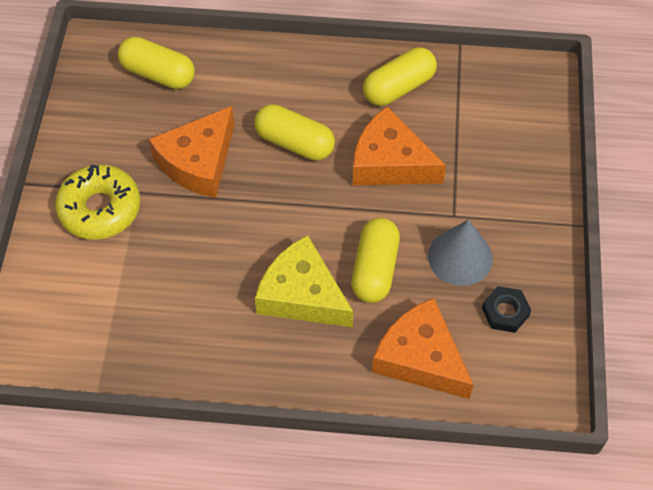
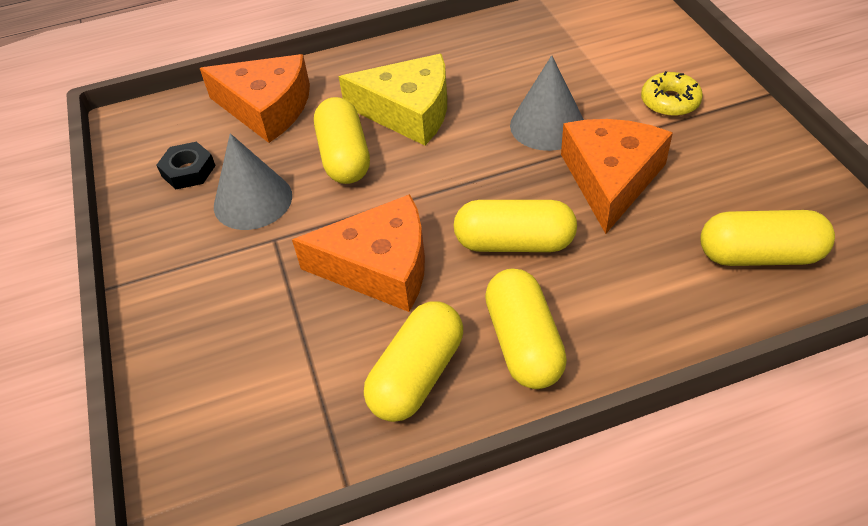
camera: 160 degrees right, 10 degrees down
yellow donut [55,164,140,240] -> yellow donut [641,71,703,117], size x0.60
none -> yellow capsule [485,269,567,389]
none -> grey cone [510,55,584,151]

